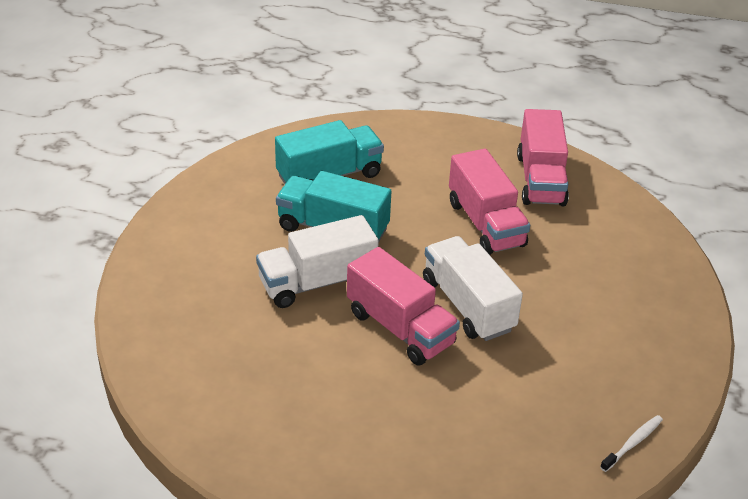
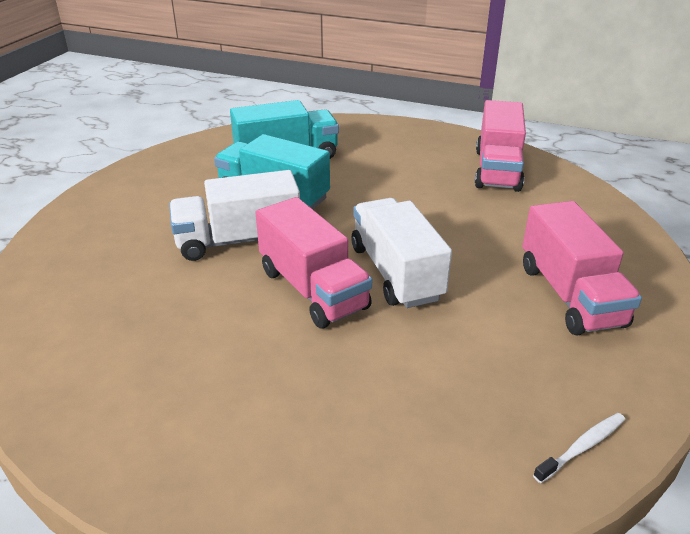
camera: 10 degrees right, 5 degrees down
pink truck [449,149,530,255] -> pink truck moved to [522,201,642,336]

